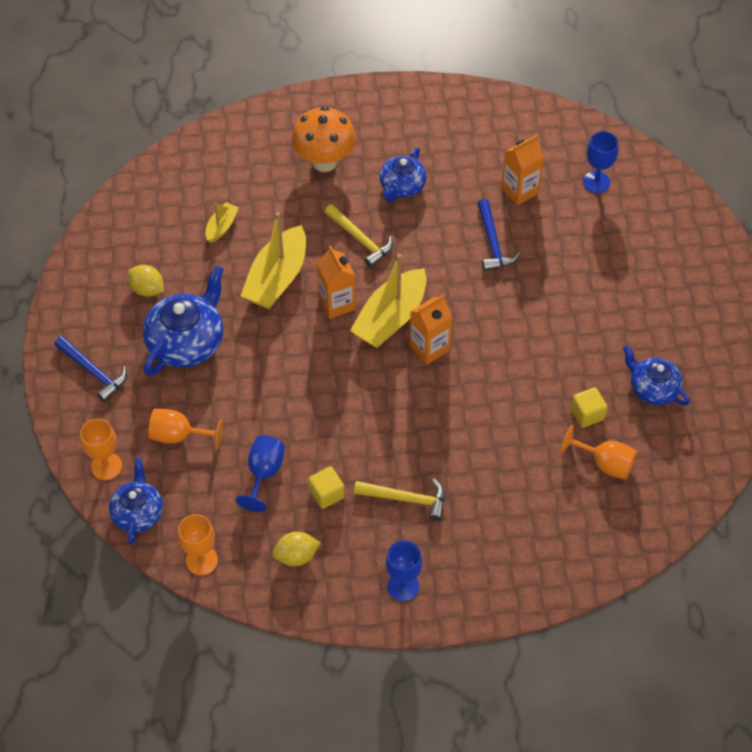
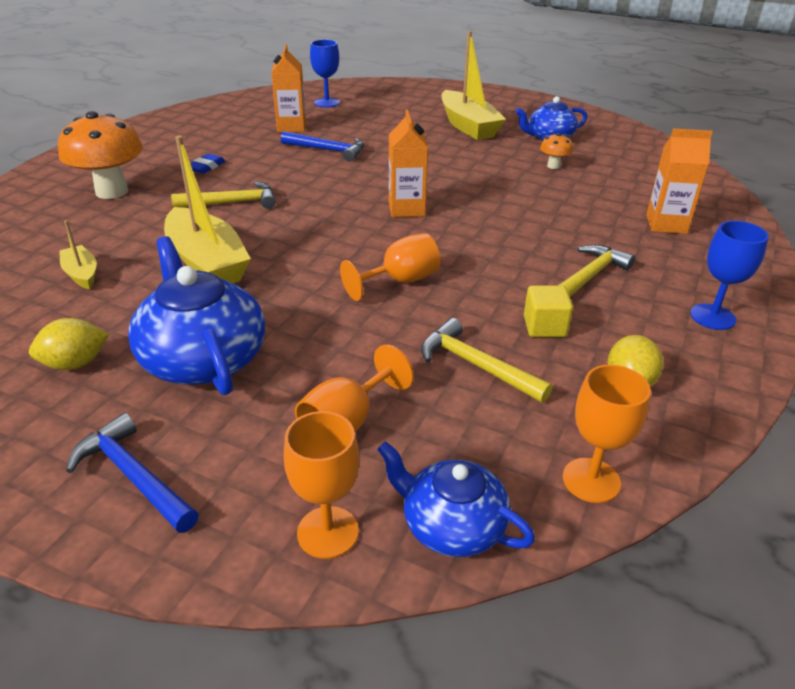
camera: 60 degrees left, 20 degrees down
blue hammer [54,336,127,402] -> blue hammer turned 120 degrees counterclockwise [66,413,199,533]
blue goblet [236,435,285,512] -> yellow hammer [421,318,553,403]
orange carton [317,245,355,319] -> orange carton moved to [646,128,713,234]
yellow boat [350,254,427,348] -> yellow boat moved to [441,31,506,140]
blue teapot [379,148,427,202] -> blue eraser [190,154,225,174]
orange goblet [560,425,637,480] -> orange goblet moved to [340,233,440,301]
yellow cube [571,388,607,428] -> orange mushroom [540,133,573,169]

